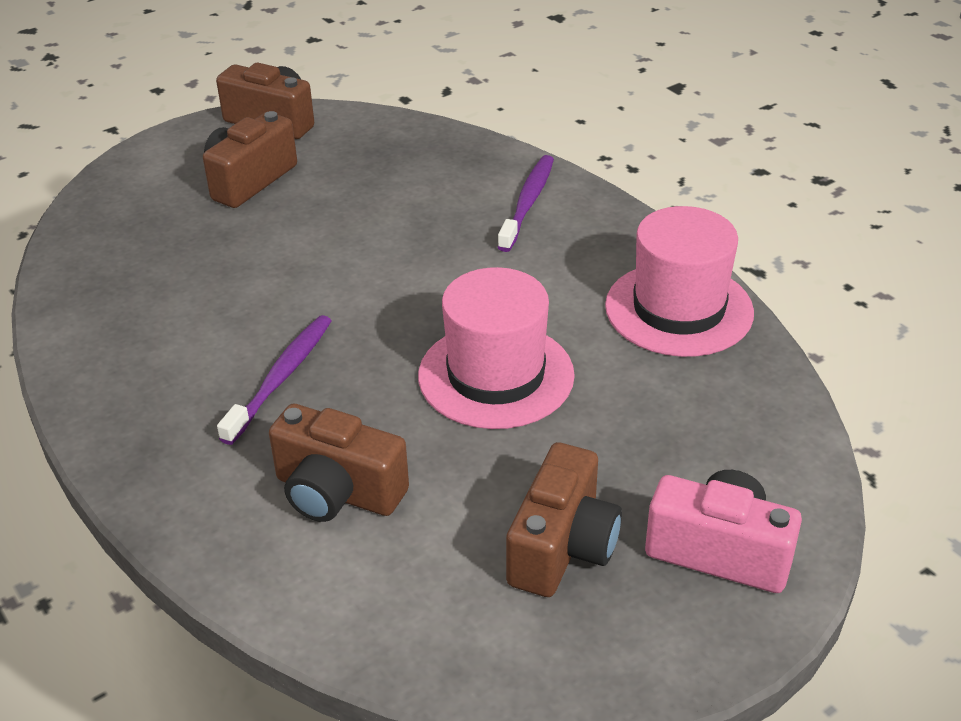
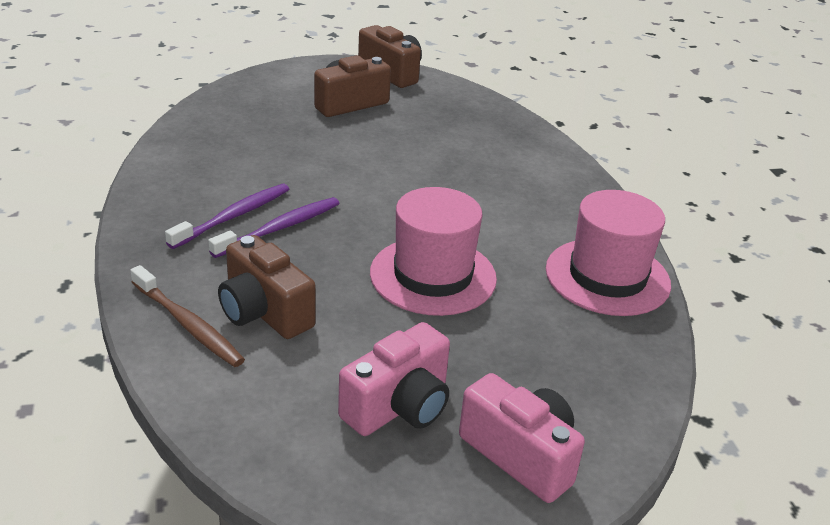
camera: 20 degrees right, 5 degrees down
purple toothbrush [497,155,554,252] -> purple toothbrush moved to [165,184,289,249]
brown camera [506,442,622,597] -> pink camera [338,322,450,436]
none -> brown toothbrush [130,265,245,367]

